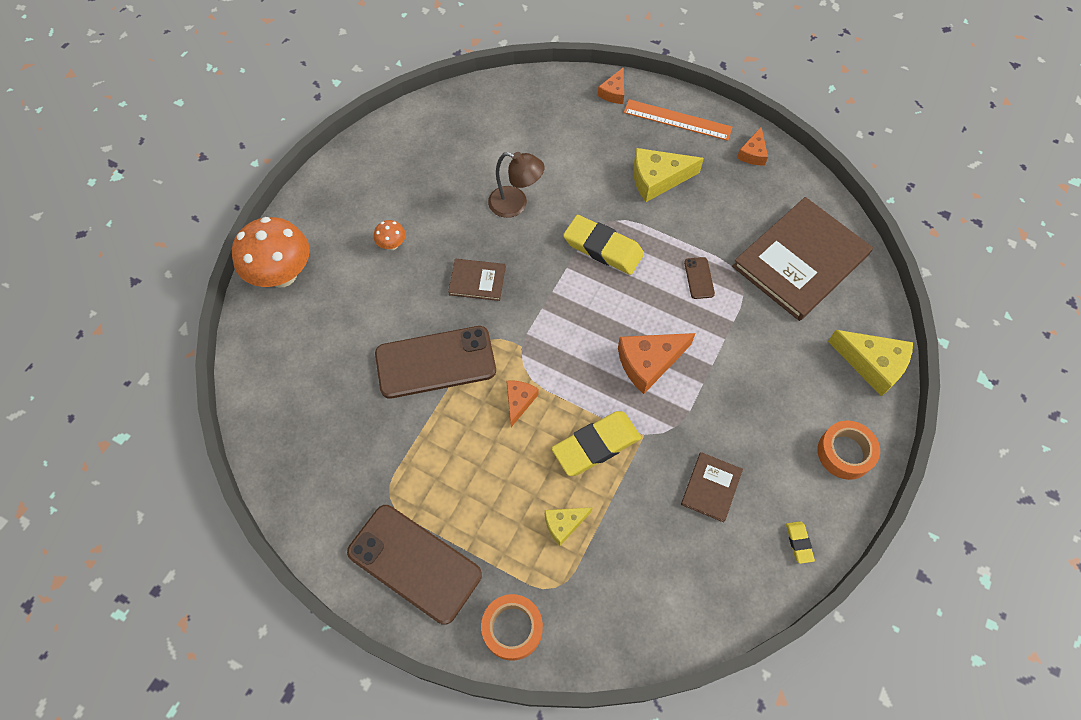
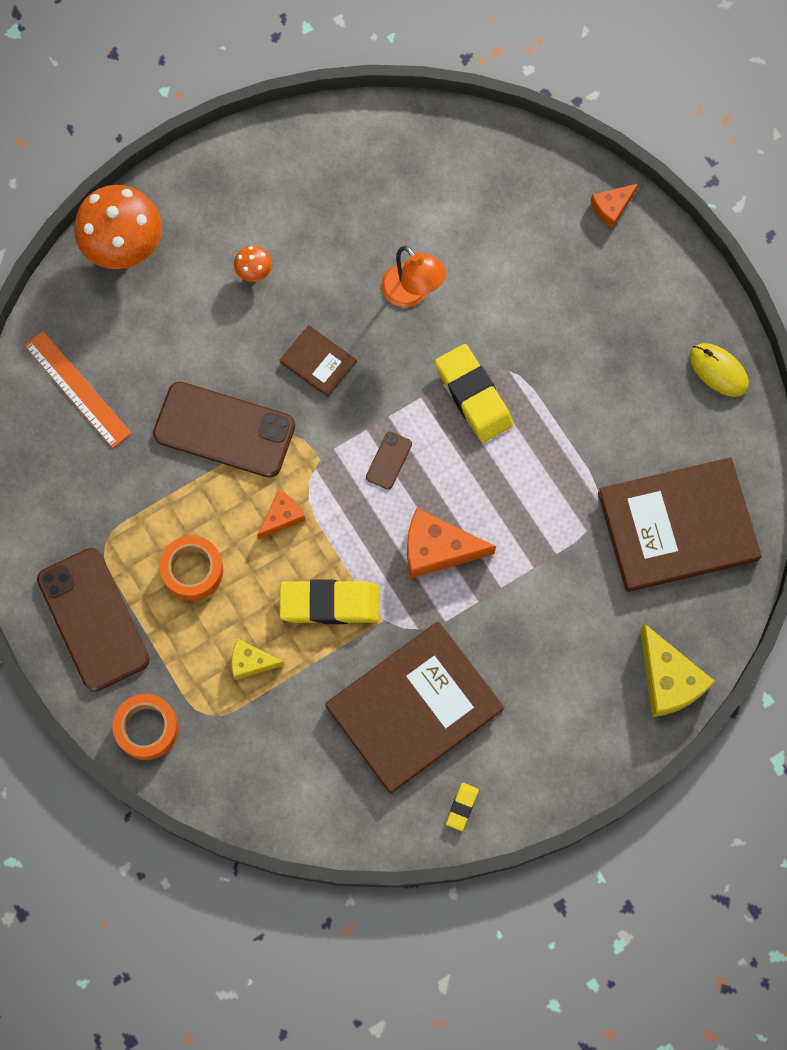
camera: 30 degrees right, 10 degrees up
brown lamp [488,152,545,218] -> orange lamp [381,246,446,307]
orange ruler [624,99,732,141] -> orange ruler moved to [24,331,131,448]
yellow cheese [633,148,704,202] -> none
brown book [681,452,743,523] -> brown book [325,622,504,794], size x2.18
brown phone [684,257,715,299] -> brown phone moved to [366,432,412,489]
orange cheese [737,127,768,165] -> yellow mouse [690,343,749,397]
orange tape [818,421,880,480] -> orange tape moved to [159,535,223,601]

